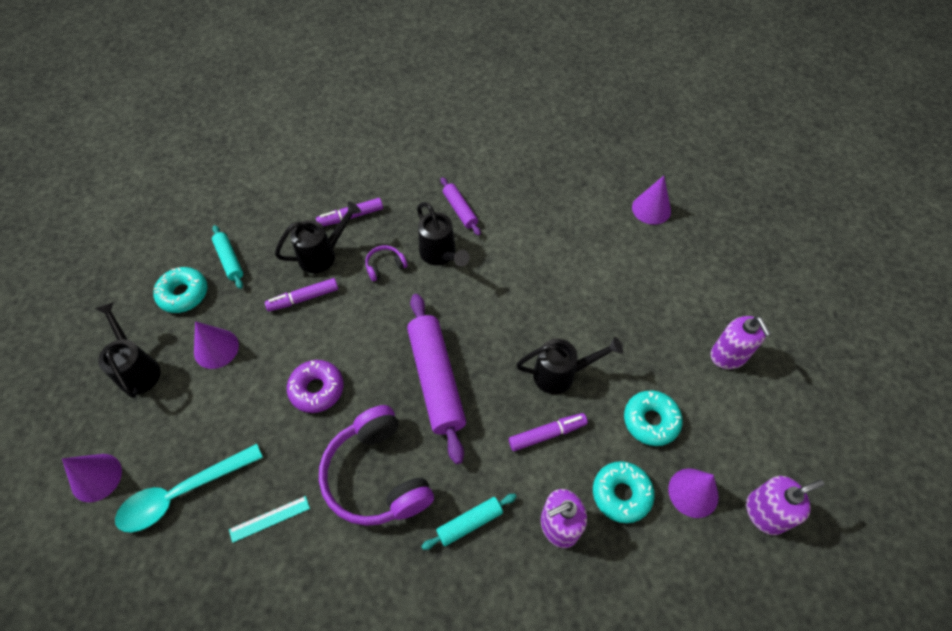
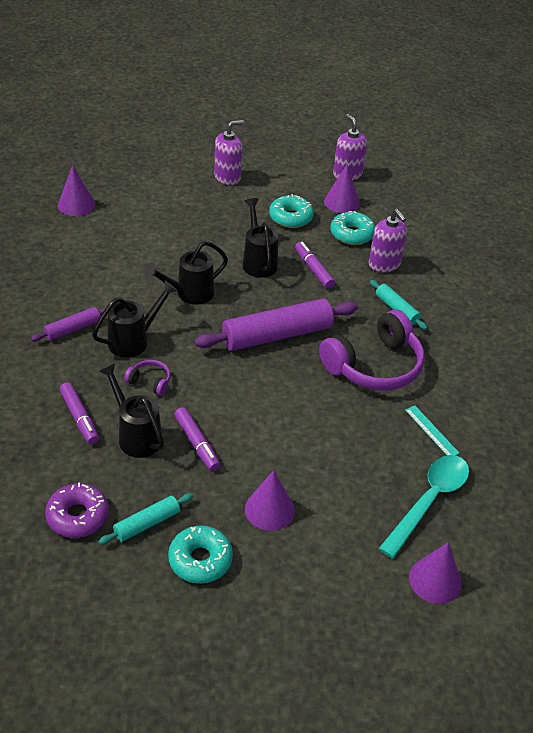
camera: 100 degrees left, 15 degrees down
black watering can [95,302,161,398] -> black watering can moved to [144,241,228,305]
turquoise spoon [115,444,263,533] -> turquoise spoon turned 105 degrees counterclockwise [379,455,469,558]
purple donut [287,360,344,413] -> purple donut moved to [45,483,109,538]
purple headphones [365,245,407,281] -> purple headphones turned 150 degrees clockwise [124,360,171,396]

